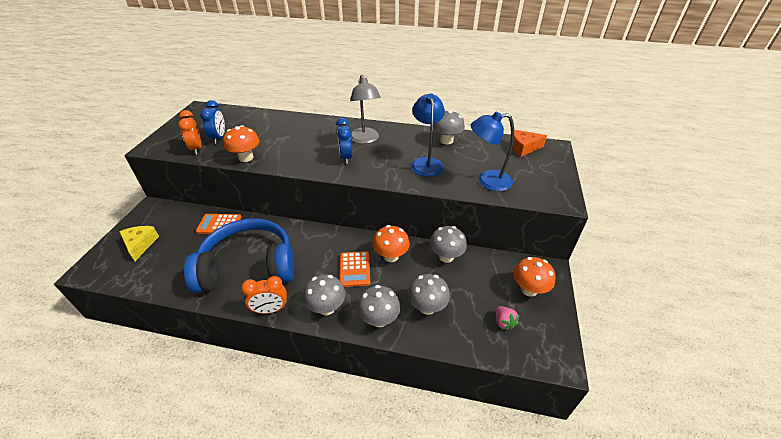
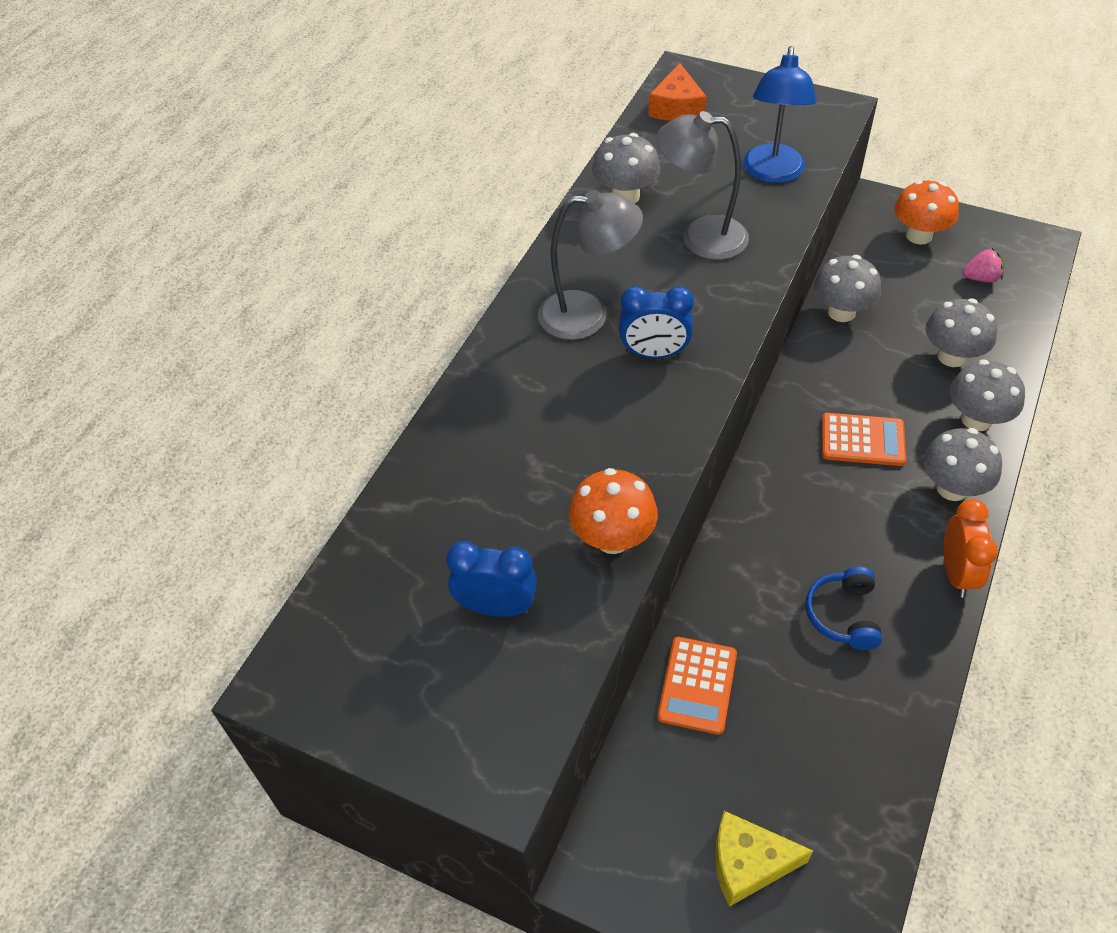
camera: 75 degrees left, 10 degrees up
orange clock [178,110,202,155] -> none
blue headphones [184,218,294,293] -> blue headphones [806,567,882,650], size x0.40
orange mushroom [373,225,410,262] -> none
blue lamp [411,94,445,177] -> grey lamp [656,111,749,260]

